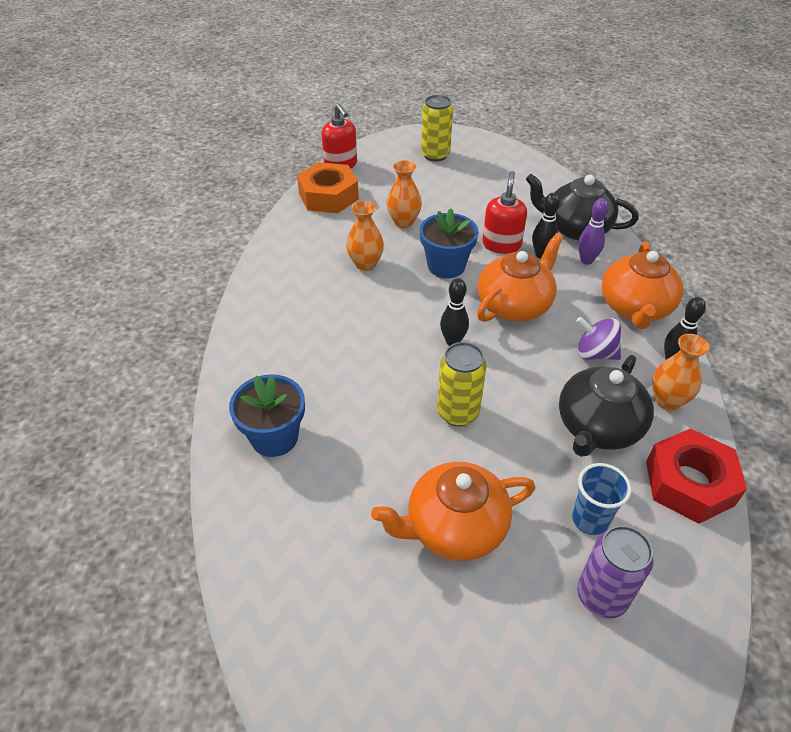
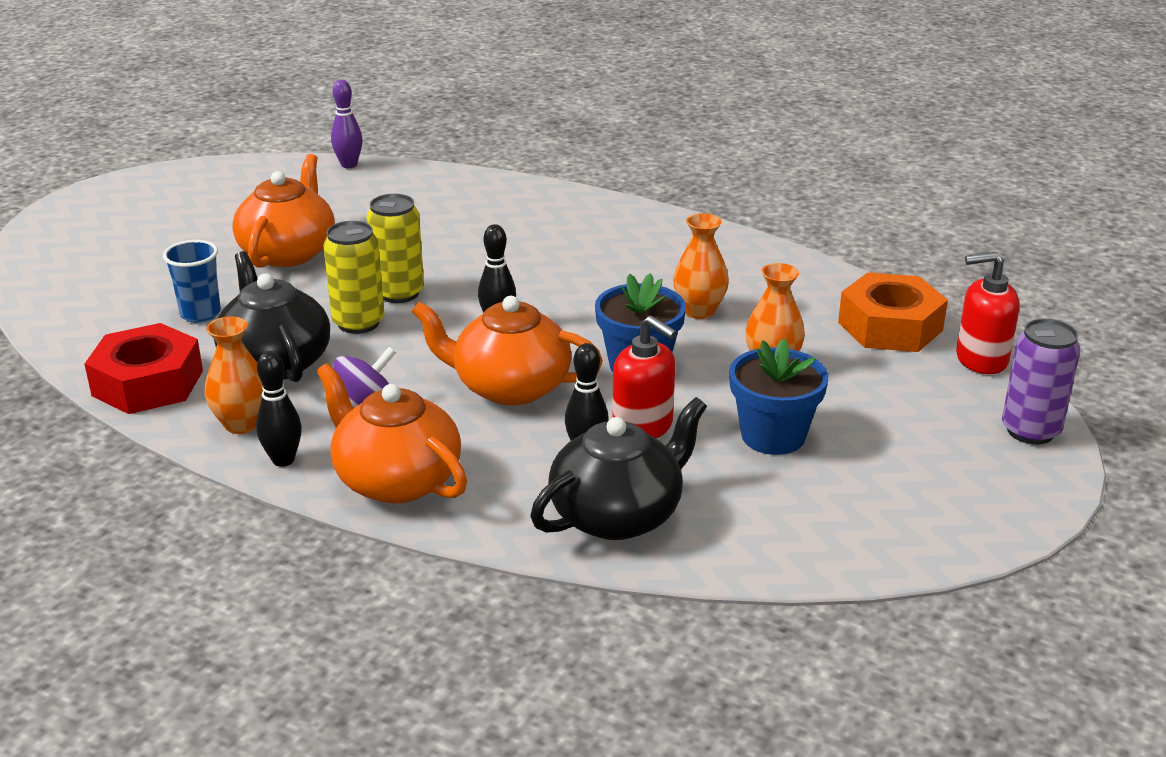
camera: 120 degrees right, 15 degrees down
blue flower pot [229,374,305,457] -> blue flower pot moved to [729,339,828,455]
yellow can [421,95,453,162] -> yellow can moved to [323,221,385,334]
orange teapot [477,233,564,322] -> orange teapot turned 120 degrees clockwise [411,296,603,406]
purple can [577,526,653,618] -> purple can moved to [1002,319,1080,445]
purple bowling pin [578,198,609,264] -> purple bowling pin moved to [331,80,363,168]

